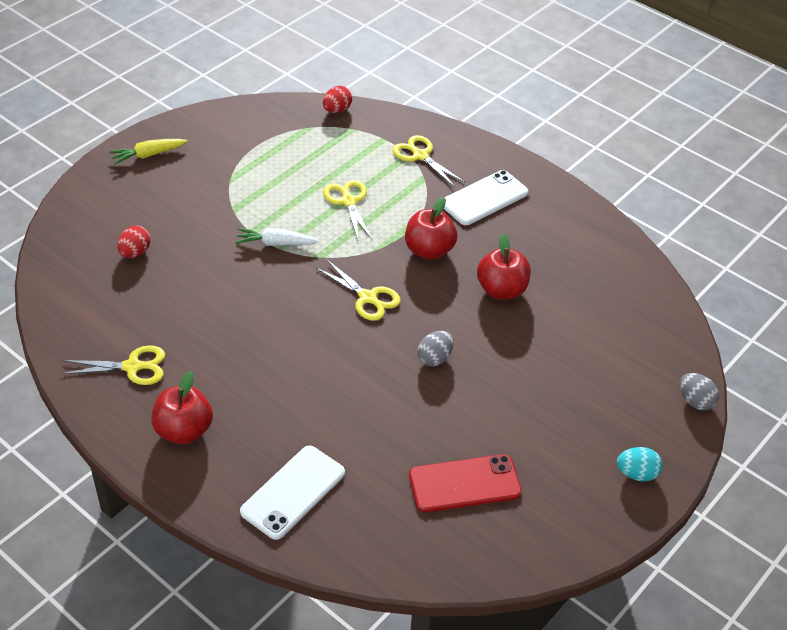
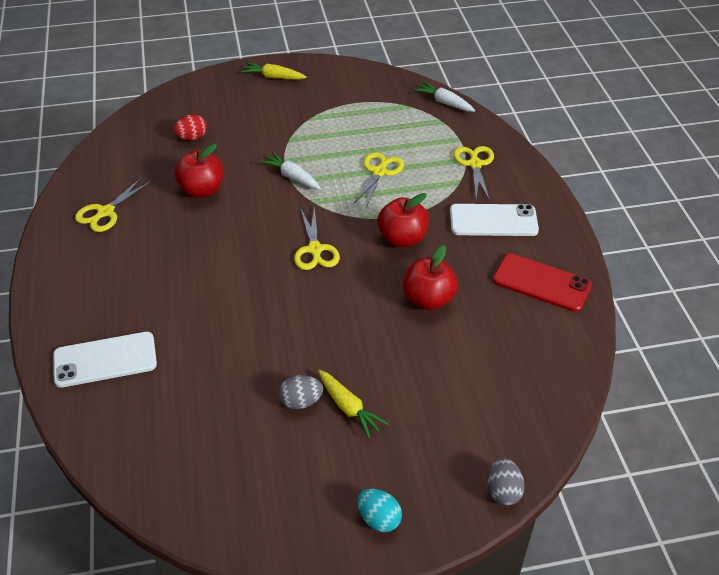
camera: 40 degrees right, 0 degrees up
yellow scissors [61,345,165,385] -> yellow scissors turned 90 degrees clockwise [75,177,152,232]
red apple [152,371,213,444] -> red apple moved to [175,143,224,198]
red egg [323,86,352,113] -> white carrot [414,81,475,112]
red phone [409,454,522,512] -> red phone moved to [493,253,592,312]
grey egg [417,331,454,366] -> grey egg moved to [279,375,323,409]
none -> yellow carrot [318,370,388,438]

